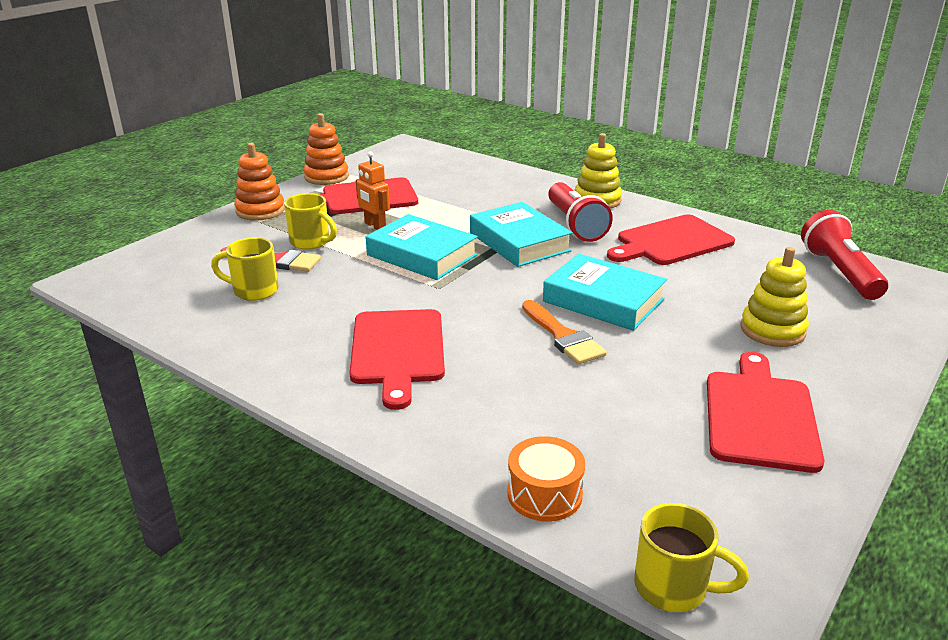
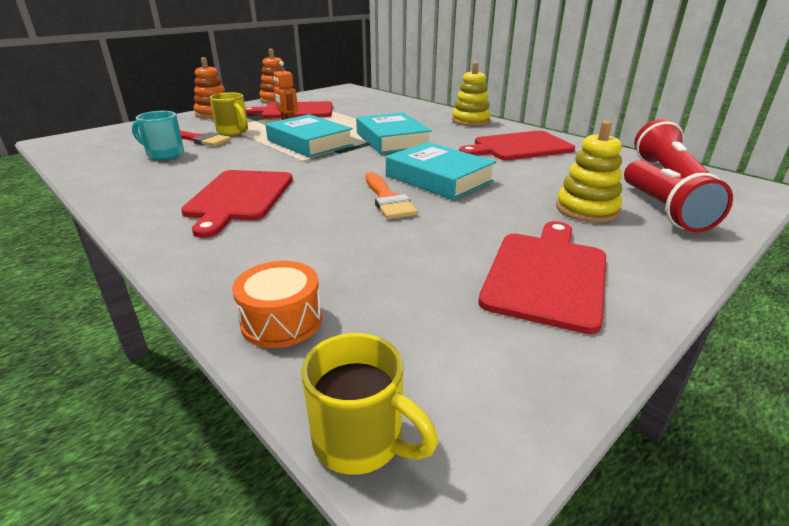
camera: 10 degrees right, 0 degrees up
yellow mug [211,238,278,301] -> turquoise mug [132,111,184,160]
red flashlight [548,182,613,242] -> red flashlight moved to [624,160,733,232]

